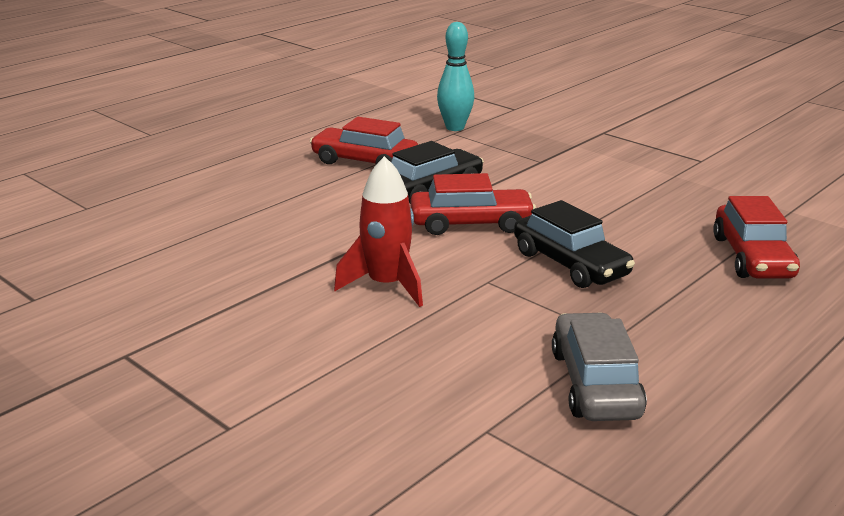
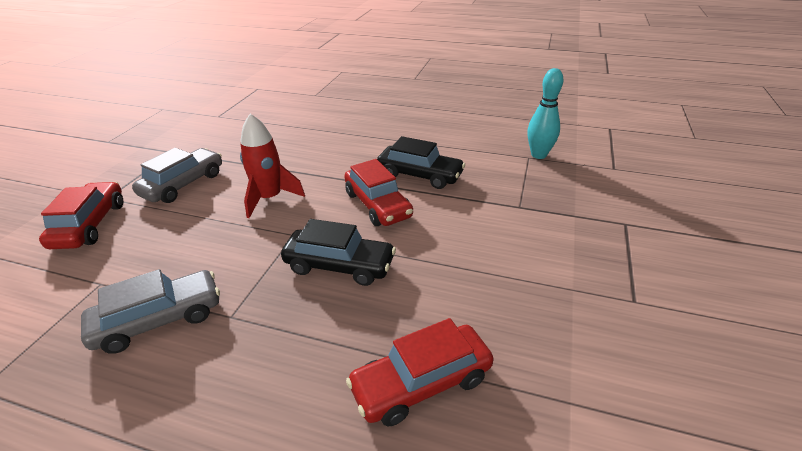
camera: 65 degrees right, 10 degrees up
red car [310,117,418,164] -> red car moved to [39,182,123,249]
black car [514,200,635,288] -> black car turned 105 degrees counterclockwise [281,219,396,286]
none -> grey car [132,148,222,203]

